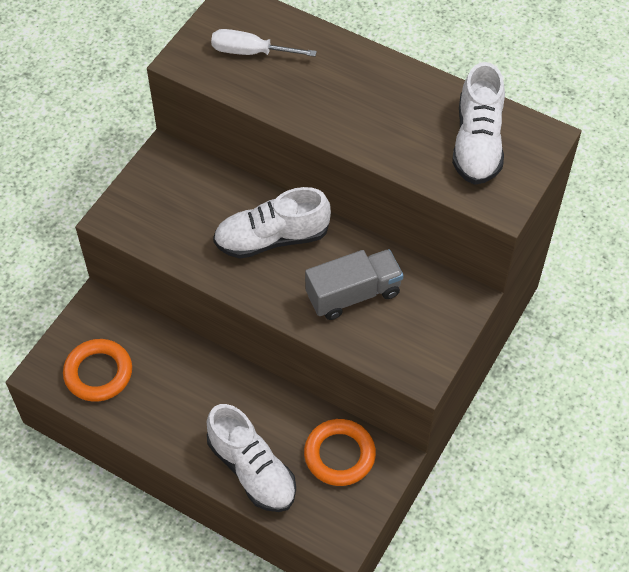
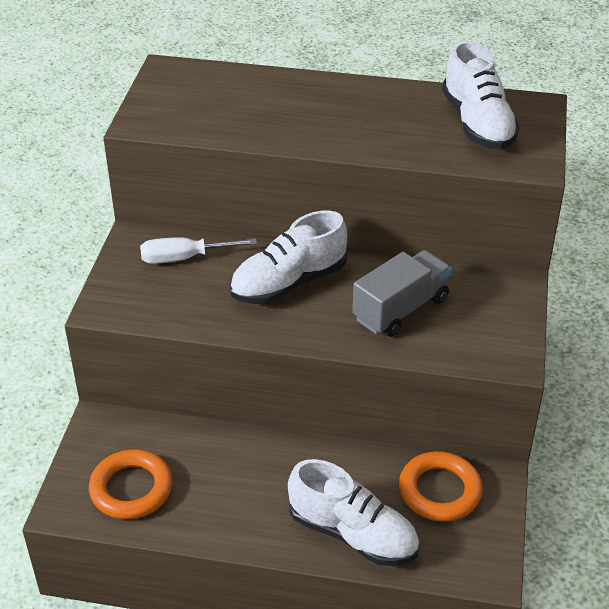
camera: 20 degrees left, 15 degrees down
white screwdriver [211,29,317,57] -> white screwdriver moved to [140,237,257,264]

